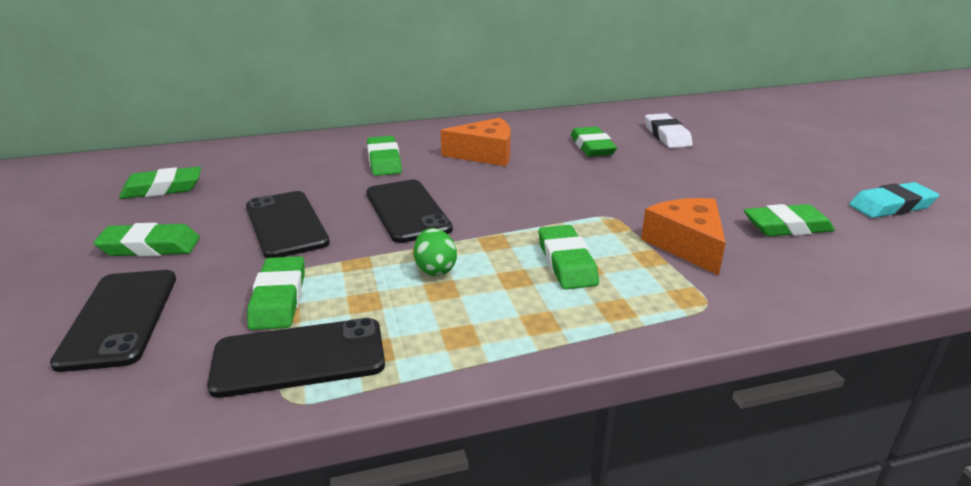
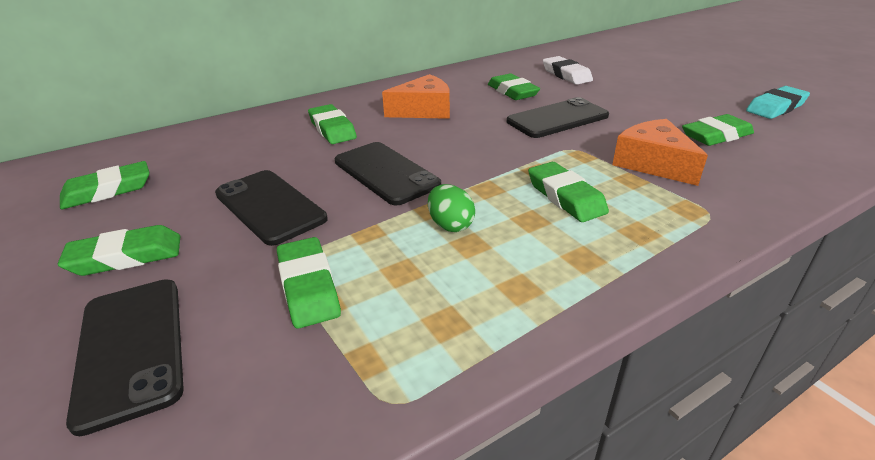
camera: 15 degrees left, 5 degrees up
black phone [207,318,385,398] -> black phone moved to [507,97,609,138]

